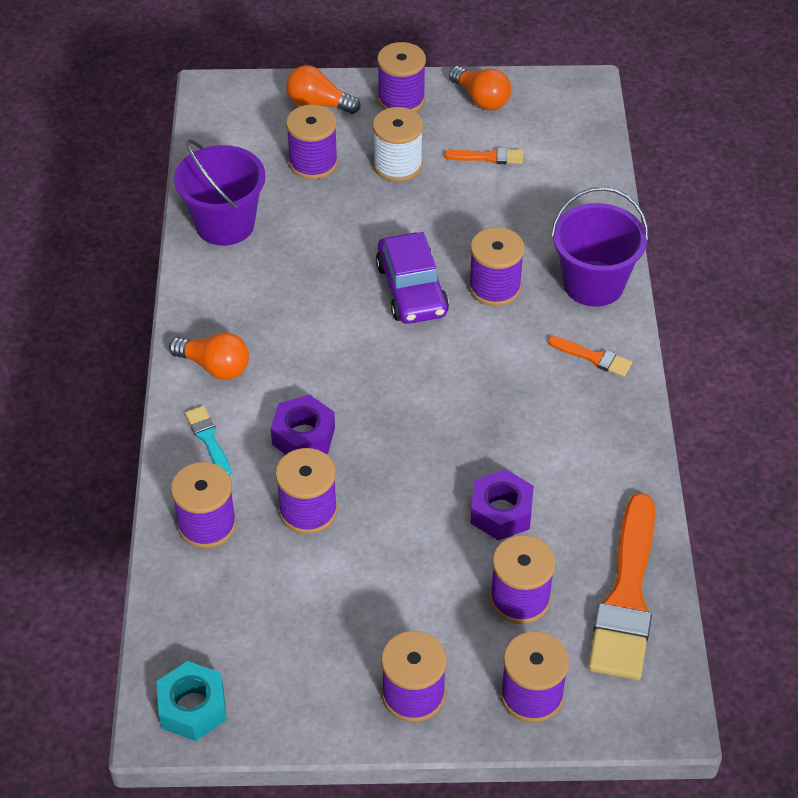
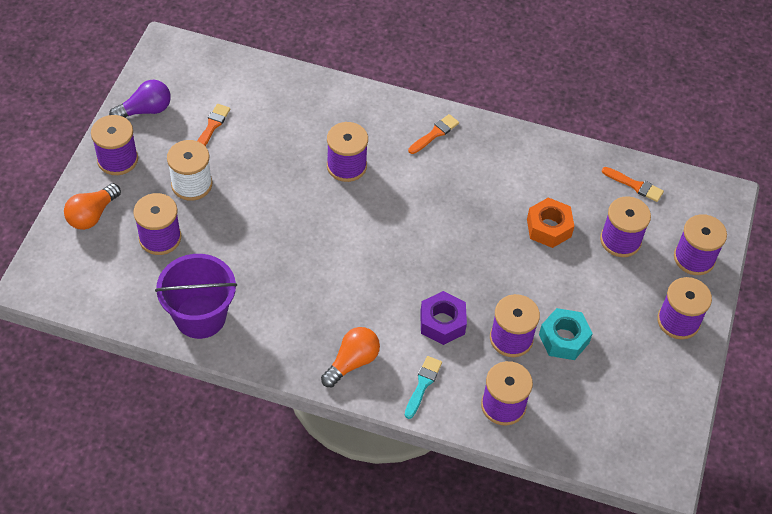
camera: 75 degrees left, 5 degrees up
turquoise nut [156,661,227,741] -> turquoise nut moved to [539,308,593,360]
turquoise brush [185,406,231,476] -> turquoise brush turned 120 degrees clockwise [405,356,442,419]
purple car [376,232,449,324] -> none
orange light bulb [449,66,511,110] -> purple light bulb [109,79,171,118]
purple nut [470,469,534,541] -> orange nut [527,198,574,248]
purple bucket [551,187,649,307] -> none
orange brush [588,493,655,680] -> orange brush [602,167,664,202], size x0.45

